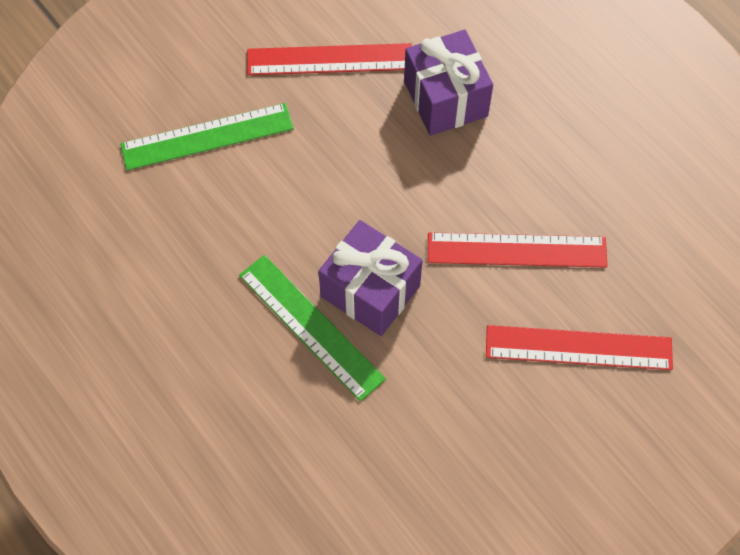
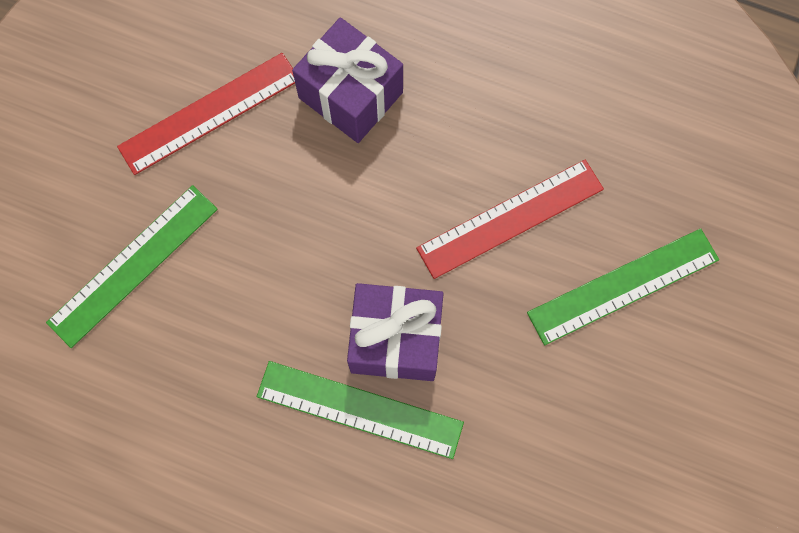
camera: 30 degrees left, 10 degrees up
red ruler [486,325,673,370] -> green ruler [527,228,719,345]

